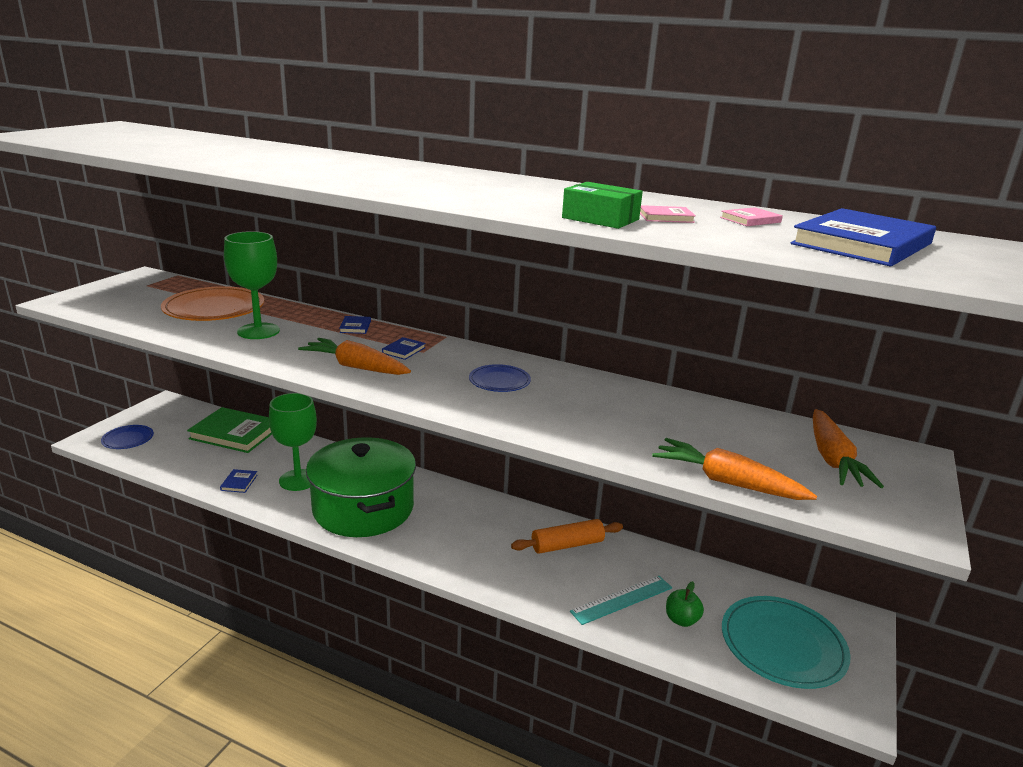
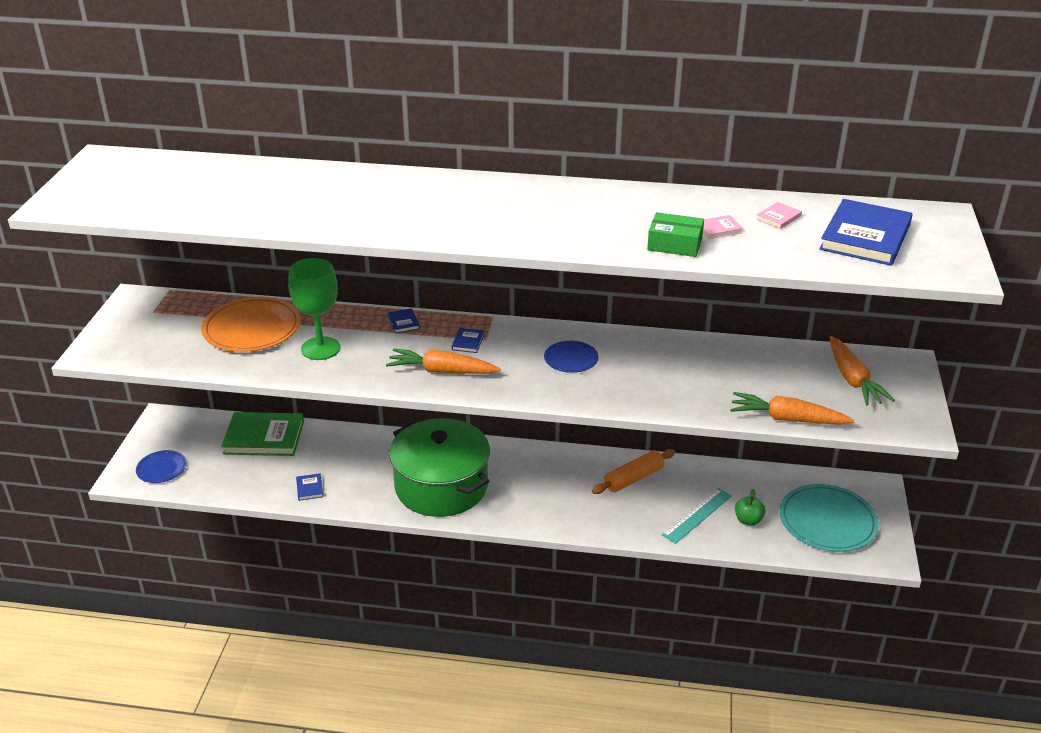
camera: 15 degrees left, 10 degrees up
green goblet [269,393,317,491] -> none

